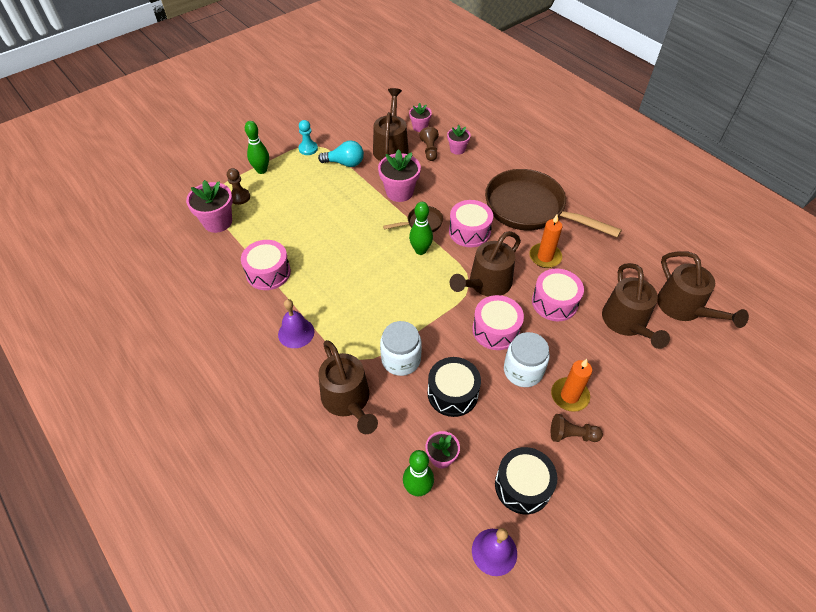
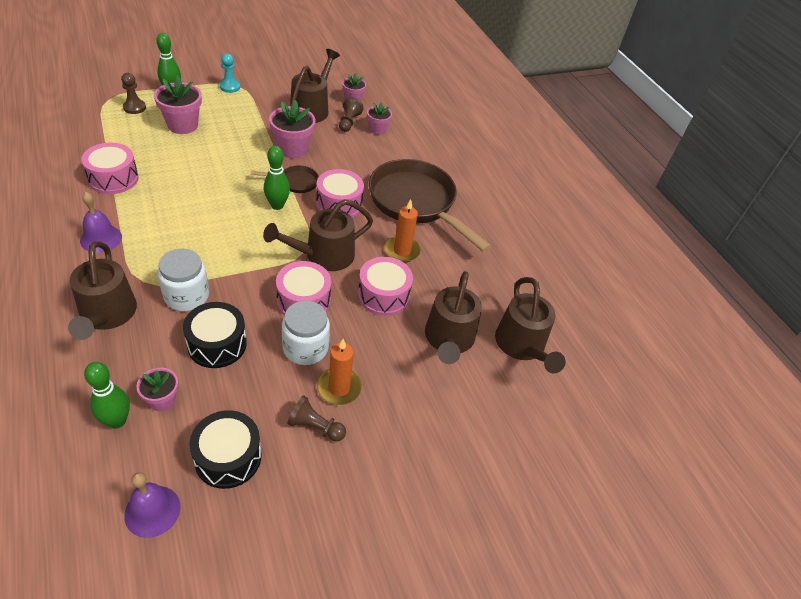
camera: 10 degrees right, 5 degrees down
pink flower pot [186,180,233,233] -> pink flower pot moved to [154,76,202,134]
turquoise light bulb [318,140,364,167] -> none

